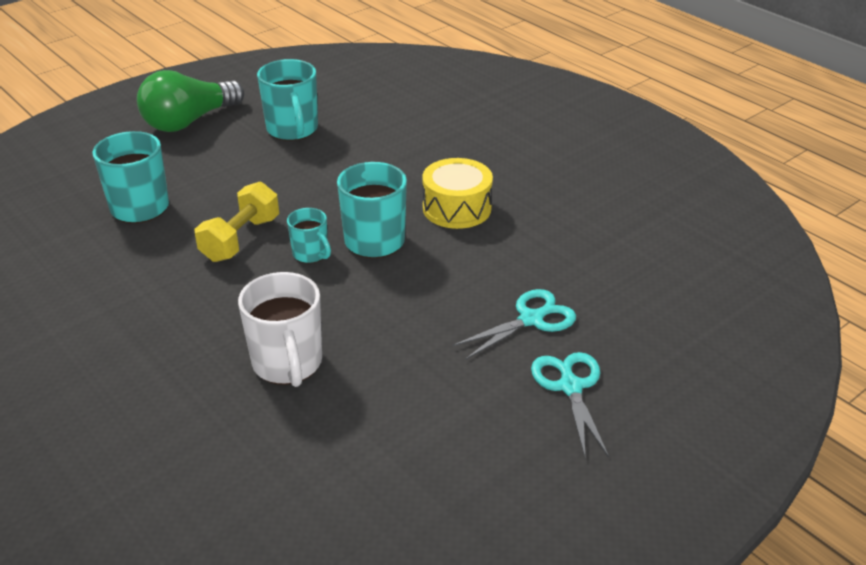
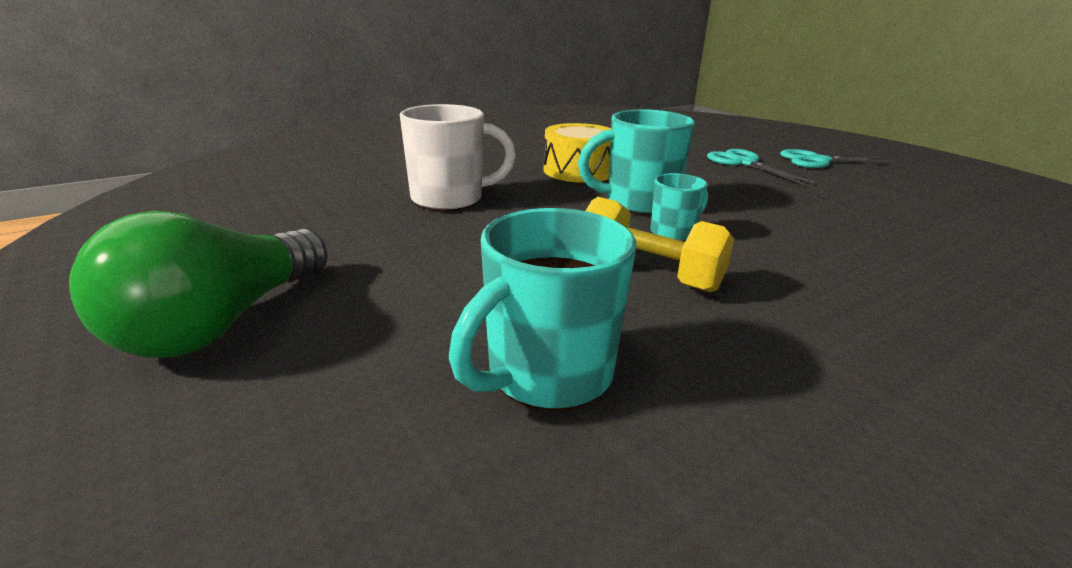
camera: 85 degrees left, 10 degrees down
green light bulb [137,70,244,132] -> green light bulb turned 60 degrees clockwise [69,211,328,358]
white mug [238,272,322,387] -> white mug moved to [400,104,516,211]
turquoise mug [257,59,318,141] -> none

